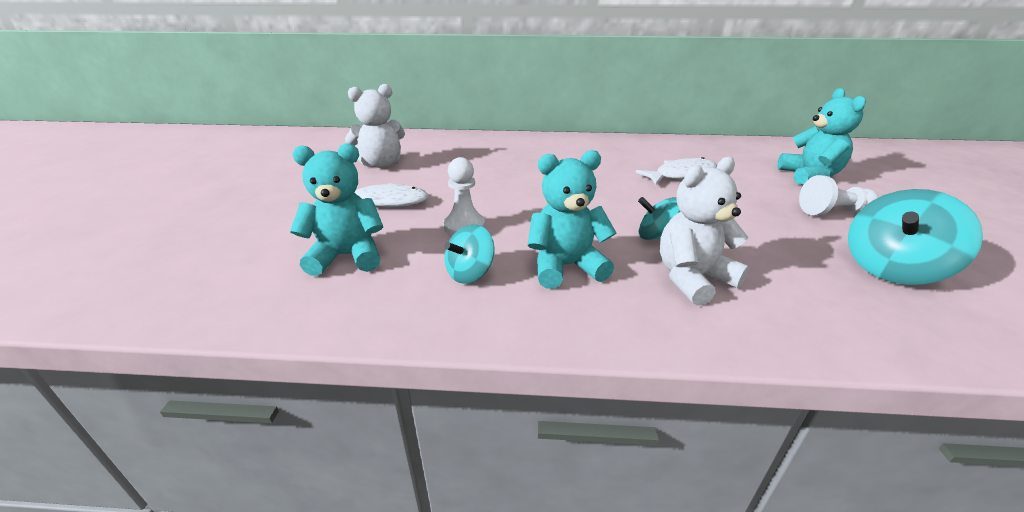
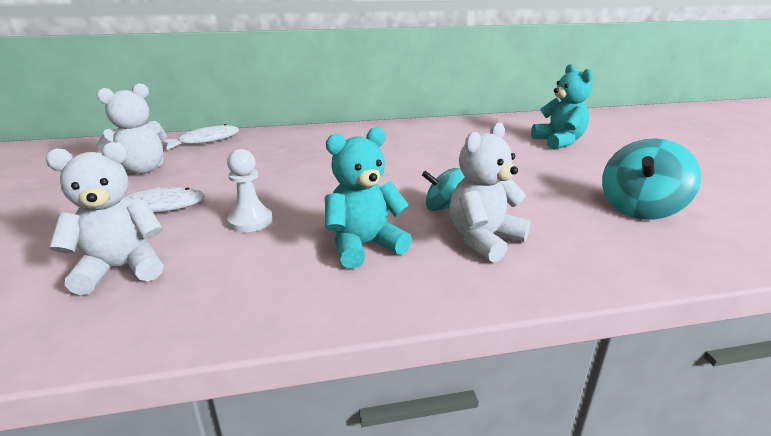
camera: 15 degrees left, 5 degrees down
turquoise teddy bear [290,143,383,276] -> white teddy bear [45,142,163,295]
turquoise spinning top [444,224,494,284] -> none
white fish [636,157,717,185] -> white fish moved to [161,124,239,150]
white pawn [799,175,878,216] -> none

